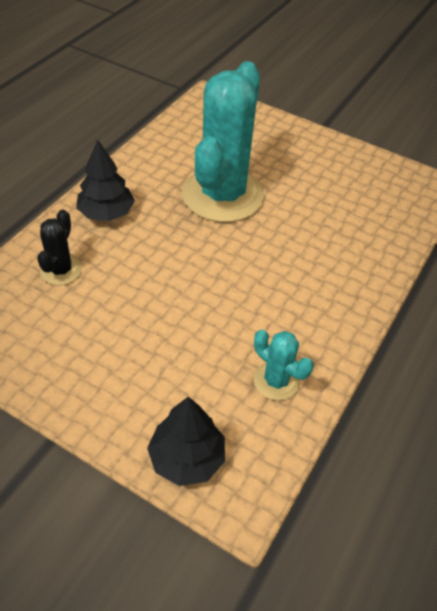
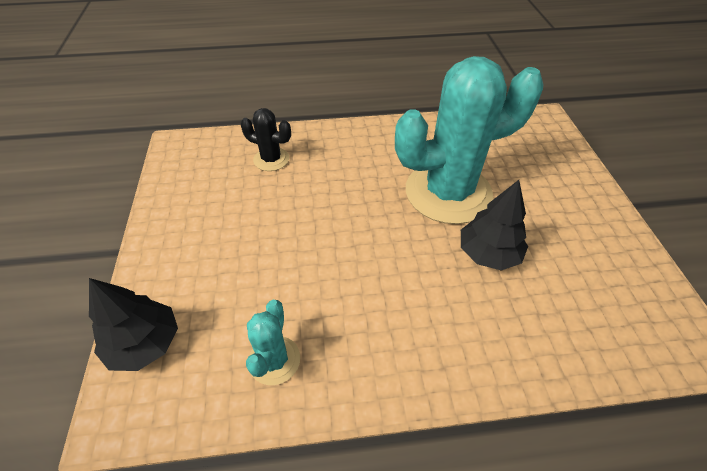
camera: 55 degrees right, 0 degrees up
black cactus [37,209,82,285] -> black cactus turned 45 degrees clockwise [240,108,291,171]
black tree [76,140,135,221] -> black tree moved to [461,180,528,271]

